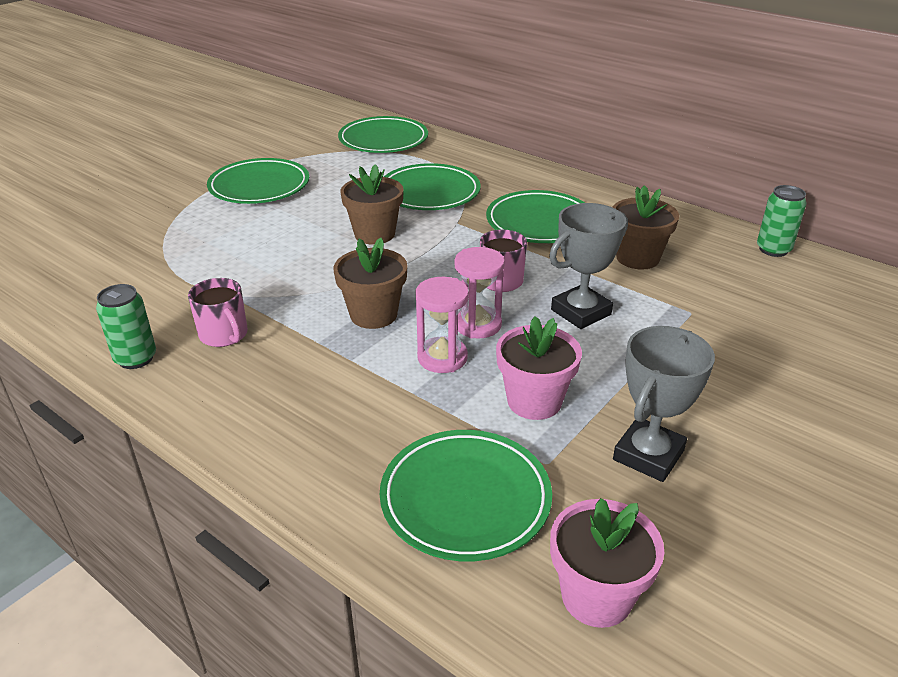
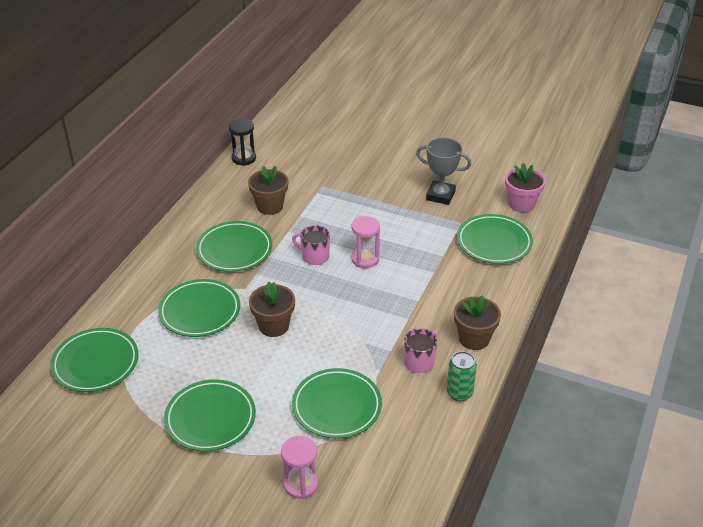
camera: 105 degrees left, 5 degrees up
brown flower pot [333,238,408,329] -> brown flower pot moved to [454,296,501,350]
pink hourglass [416,277,469,373] -> pink hourglass moved to [281,436,318,499]
pink flower pot [496,316,582,420] -> none
grey trophy [549,203,628,329] -> none
green can [757,185,807,257] -> black hourglass [229,119,256,166]
none -> green plate [292,368,382,439]

